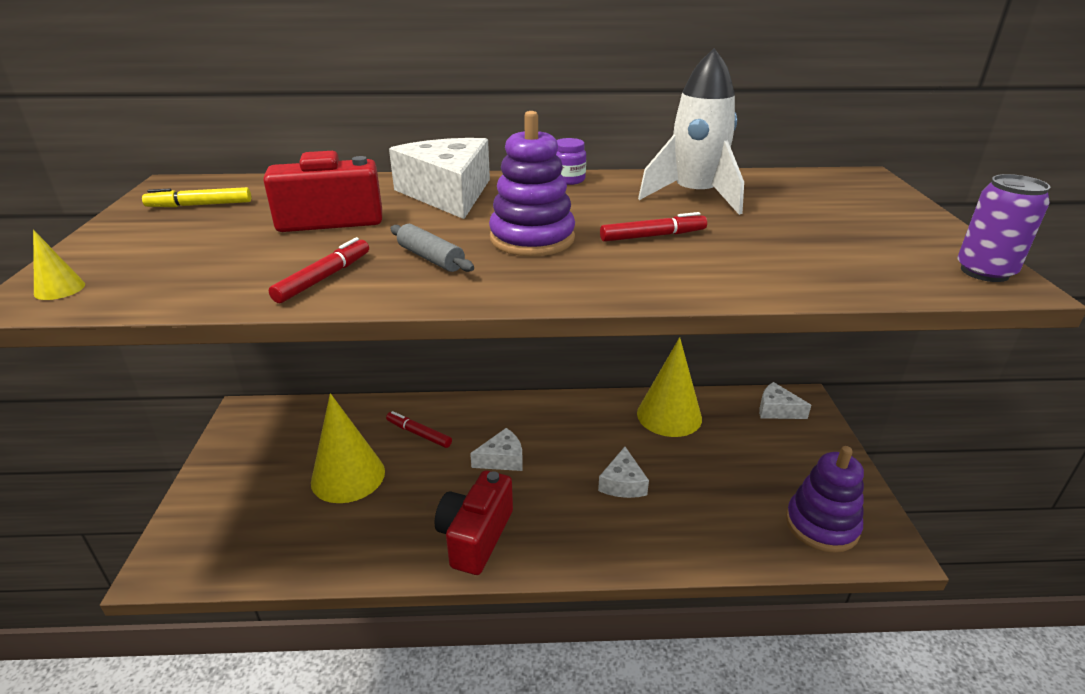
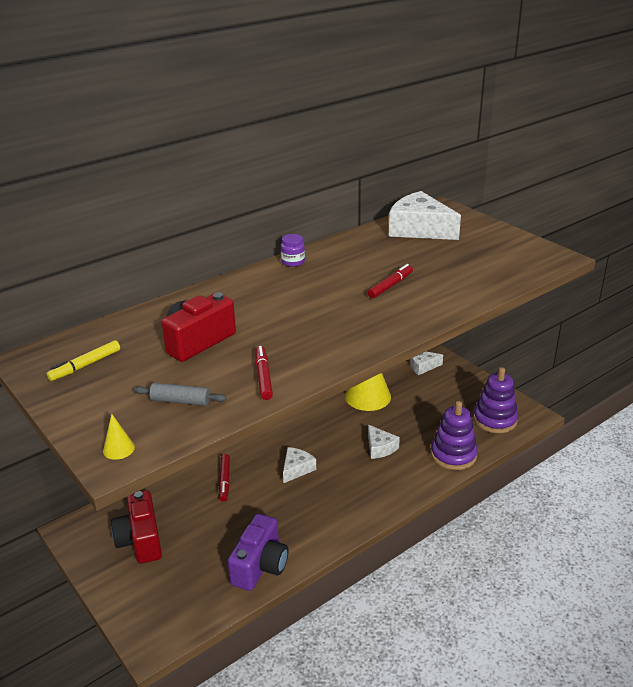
camera: 35 degrees left, 0 degrees up
yellow cone [311,393,385,503] -> none
red marker [386,411,452,448] -> red marker turned 90 degrees counterclockwise [219,454,230,502]
white cheese [389,138,490,219] -> white cheese moved to [389,191,461,240]
grey rolling pin [390,224,474,272] -> grey rolling pin moved to [134,383,226,406]
red camera [435,471,513,575] -> red camera moved to [111,490,162,564]
purple stacking toy [489,111,575,256] -> purple stacking toy moved to [431,401,478,470]
white rocket [638,48,744,215] -> none
purple can [957,174,1050,282] -> none
none -> purple camera [228,514,288,591]

